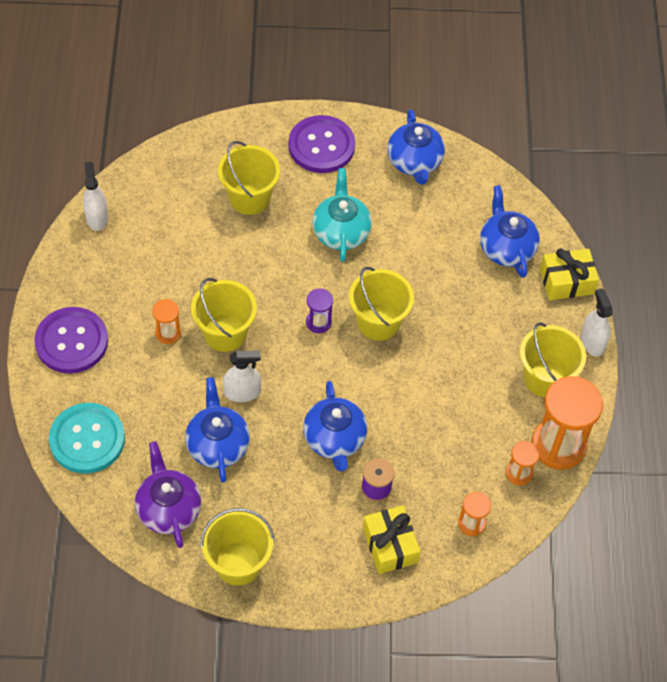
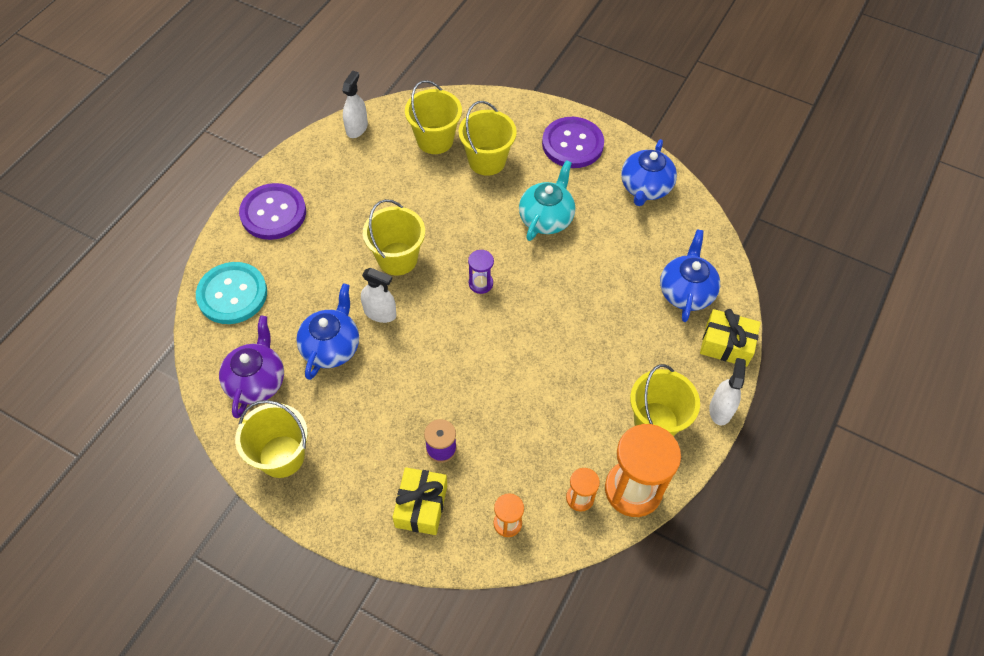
camera: 30 degrees right, 0 degrees up
orange hourglass [152,299,181,344] -> none
blue teapot [303,381,367,471] -> none
yellow bucket [349,267,414,341] -> yellow bucket moved to [405,80,462,154]

